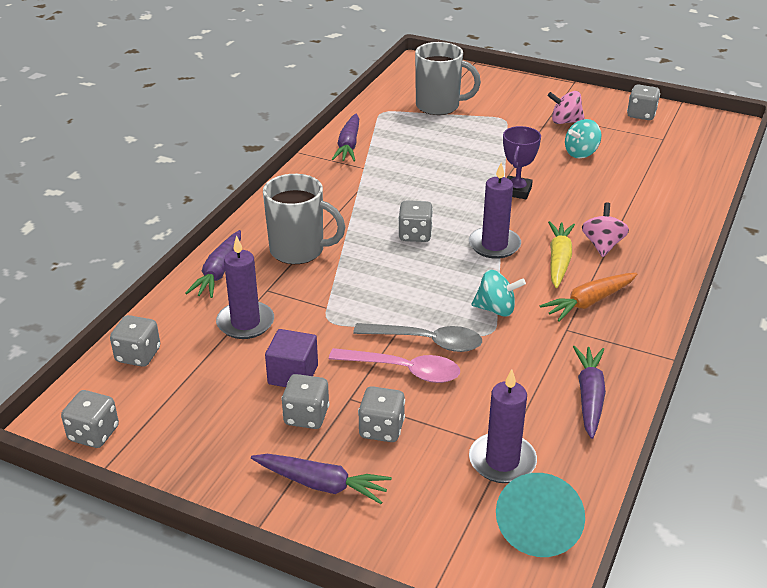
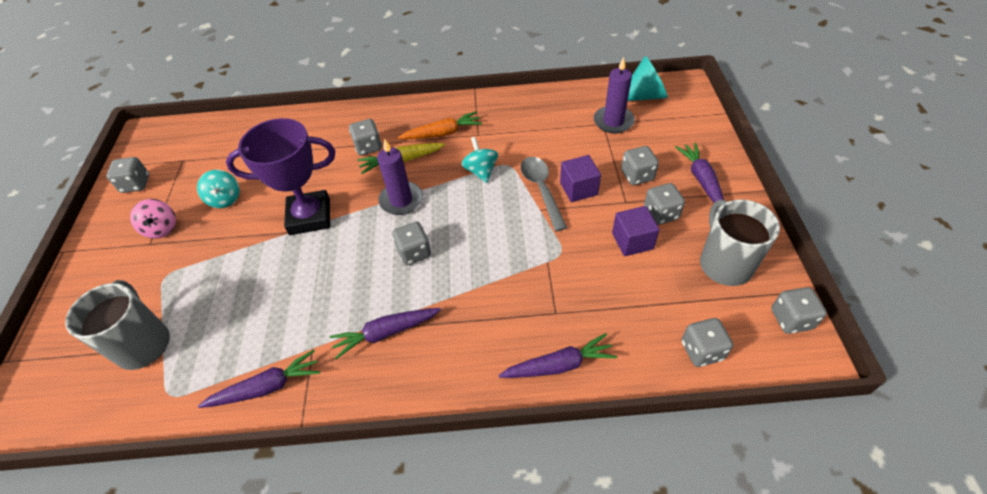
camera: 115 degrees left, 15 degrees up
purple candle [216,235,274,339] -> none
grey mug [263,174,345,264] -> grey mug moved to [700,199,780,286]
pink spoon [329,348,460,383] -> purple cube [560,155,601,202]
purple trophy [503,126,541,199] -> purple trophy [226,118,335,235], size x1.72
orange carrot [540,273,637,322] -> orange carrot turned 45 degrees counterclockwise [398,111,482,139]
turquoise spinning top [565,119,601,158] -> turquoise spinning top turned 45 degrees clockwise [197,170,239,208]
purple carrot [573,346,606,439] -> purple carrot moved to [330,308,441,359]
pink spinning top [582,202,629,257] -> grey dice [349,119,382,156]

